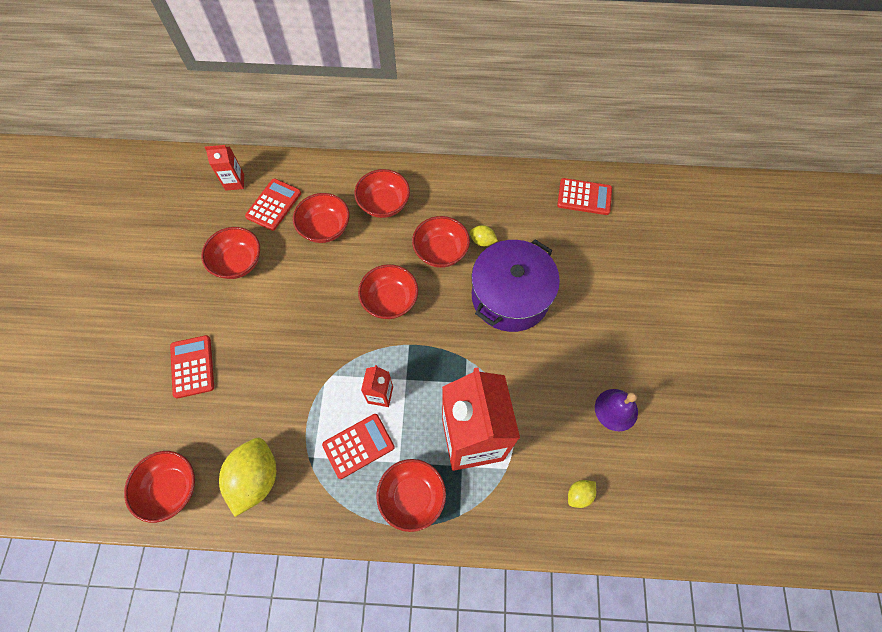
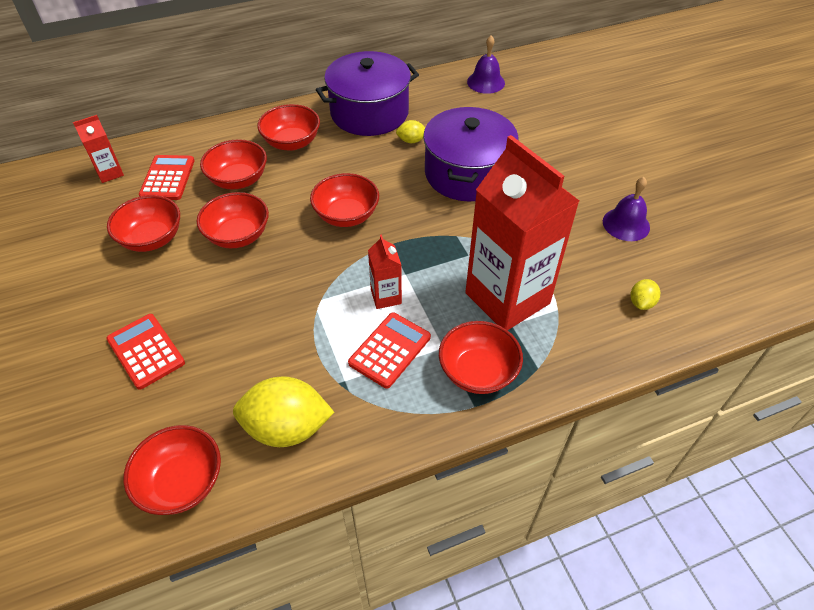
camera: 25 degrees left, 15 degrees down
yellow lemon [219,438,276,517] -> yellow lemon turned 75 degrees counterclockwise [233,376,334,447]
red bowl [412,216,470,268] -> red bowl moved to [197,192,269,248]
red calculator [557,178,612,215] -> purple bell [467,36,505,94]
none -> purple pot [316,51,419,136]

